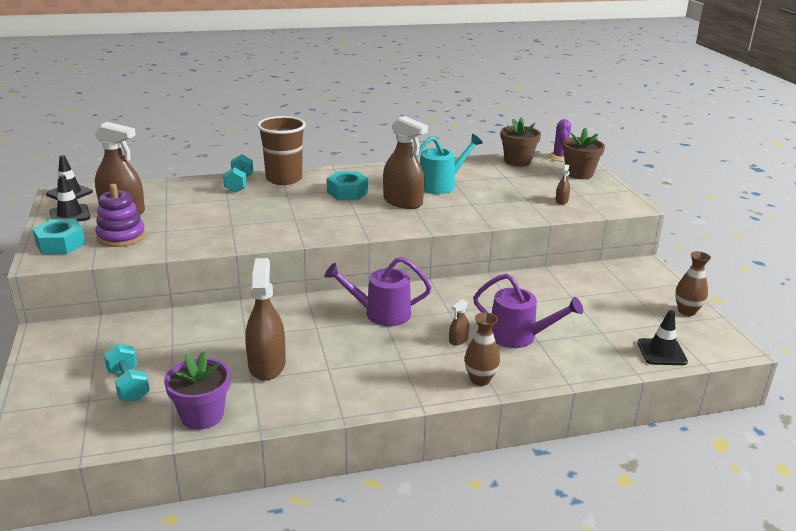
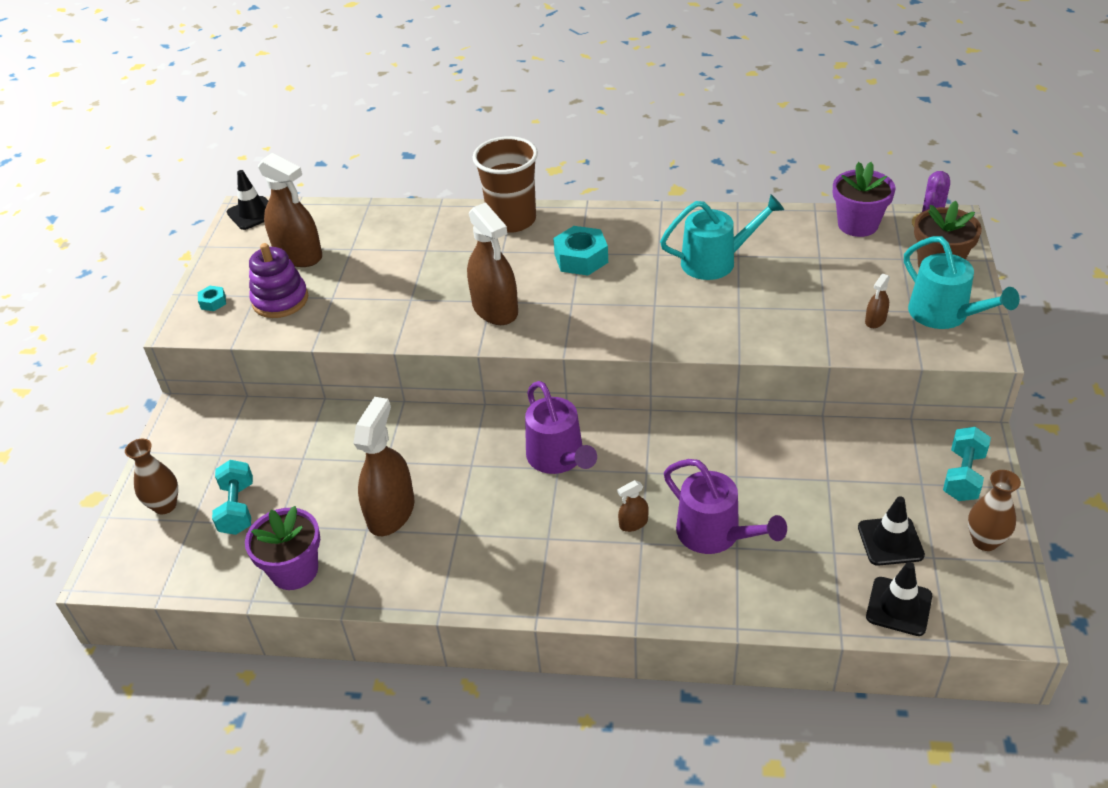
camera: 25 degrees right, 15 degrees up
turquoise nut [32,219,86,254] -> turquoise nut [198,286,226,311], size x0.51
black traffic cone [49,175,90,222] -> black traffic cone moved to [858,496,925,566]
turquoise dumbbell [223,154,253,193] -> turquoise dumbbell moved to [943,427,991,501]
purple watering can [325,257,432,326] -> purple watering can turned 135 degrees counterclockwise [525,381,597,474]
brown spray bottle [383,116,428,209] -> brown spray bottle moved to [467,202,518,325]
brown vase [465,312,500,386] -> brown vase moved to [125,439,178,514]
brown flower pot [501,117,541,166] -> purple flower pot [833,162,896,237]
none -> turquoise watering can [904,236,1020,329]

